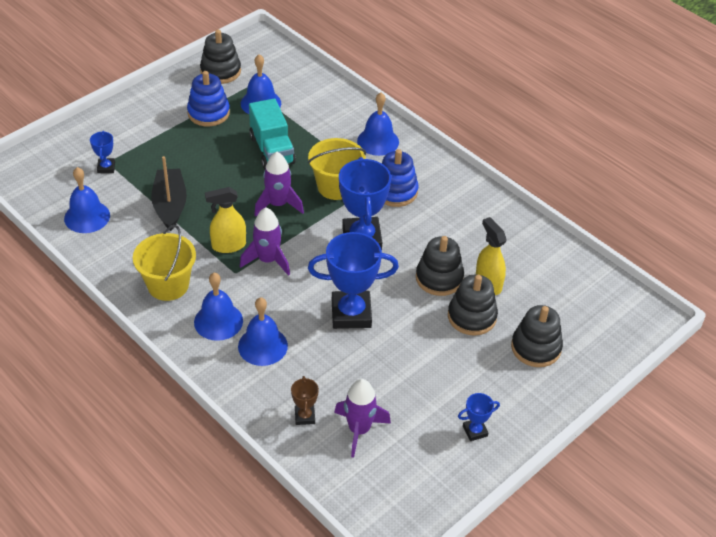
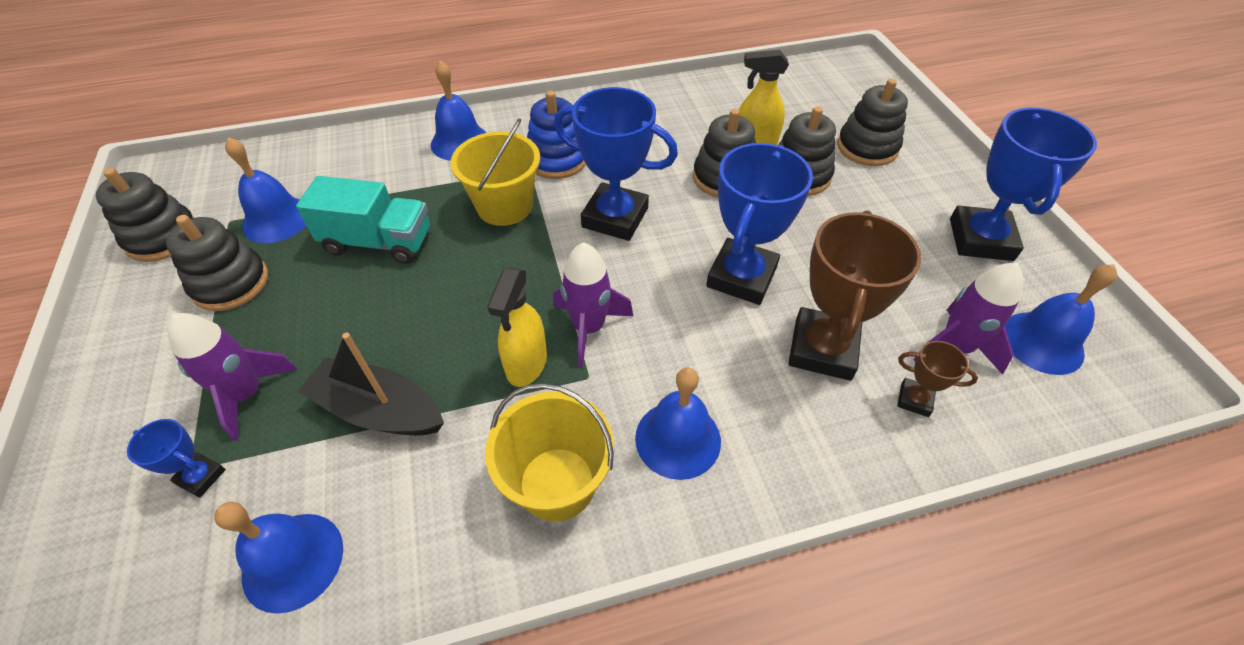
camera: 60 degrees left, 5 degrees up
blue stacking toy [187,71,230,126] -> black stacking toy [166,215,268,311]
blue bell [238,297,288,366] -> blue bell moved to [1005,264,1117,375]
purple rocket [254,152,304,217] -> purple rocket moved to [168,313,298,441]
blue trophy [458,393,500,441] -> blue trophy [950,108,1097,261], size x2.12
none -> brown trophy [788,211,922,381]

